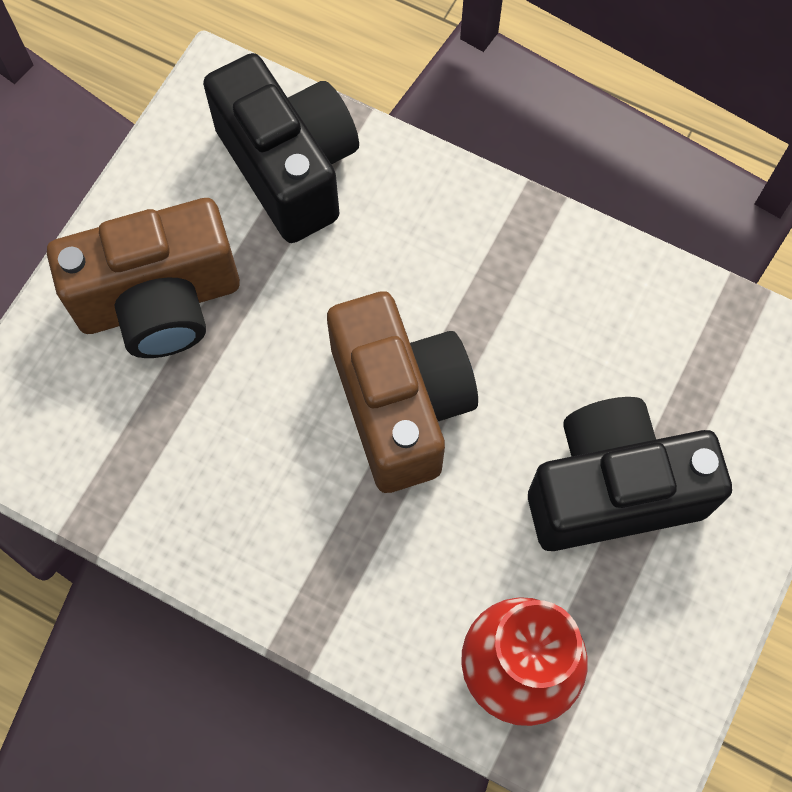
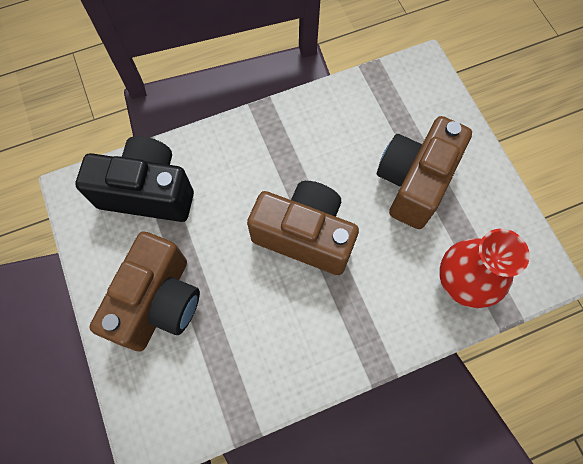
camera: 50 degrees left, 0 degrees up
black camera [528,397,732,551] -> brown camera [377,116,472,229]

